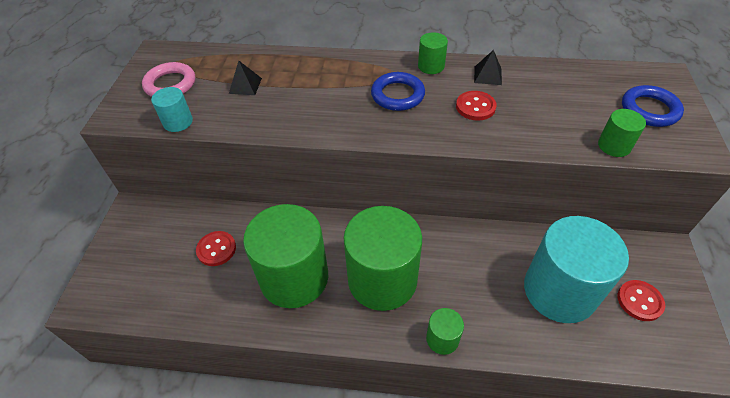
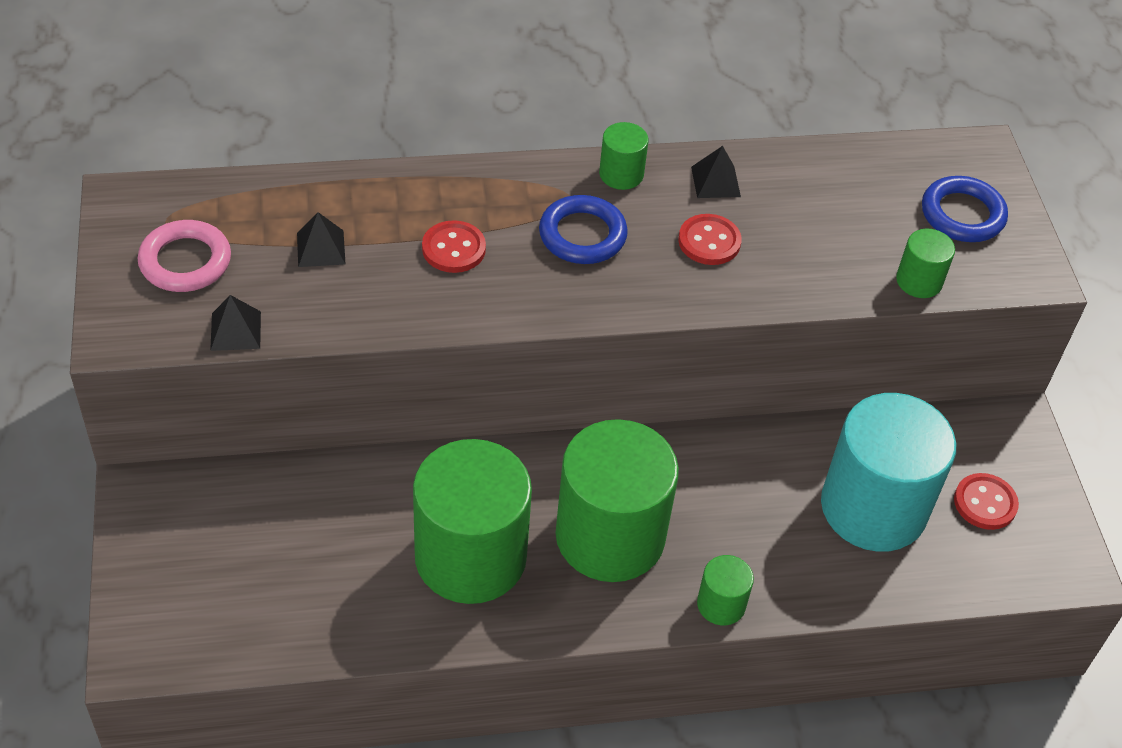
camera: 20 degrees left, 0 degrees up
turquoise cylinder [151,87,193,132] -> black pyramid [210,295,261,351]
red button [196,231,236,266] -> red button moved to [422,220,486,273]

